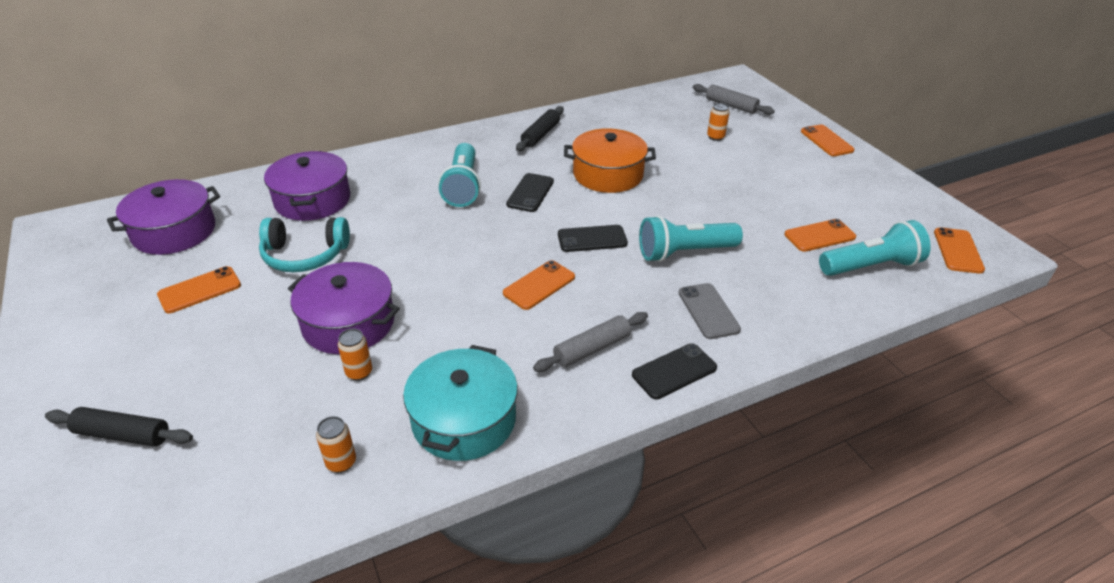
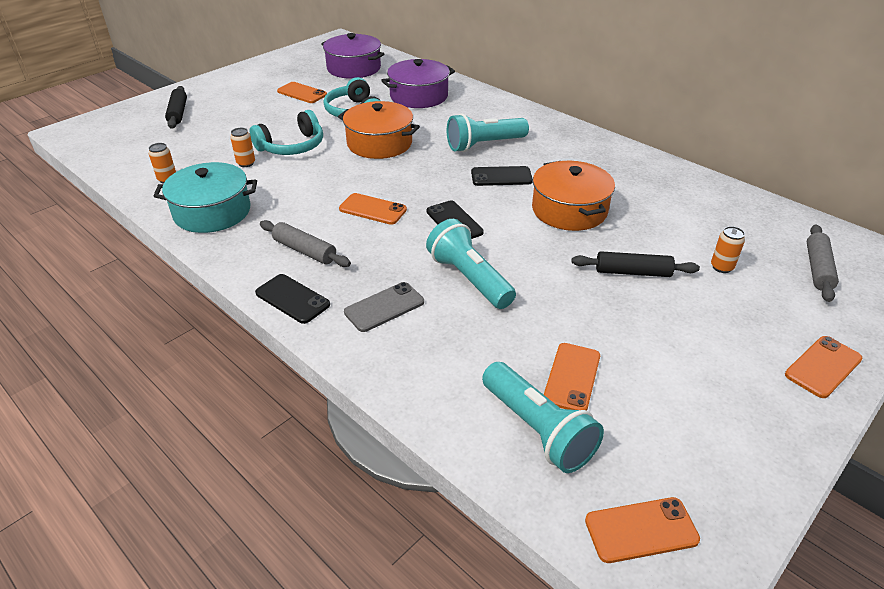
camera: 70 degrees right, 0 degrees up
purple pot [288,262,400,354] -> turquoise headphones [250,110,323,155]
black rolling pin [516,106,564,151] -> black rolling pin moved to [572,251,700,277]
orange phone [784,219,856,252] -> orange phone turned 60 degrees clockwise [544,343,600,411]
none -> orange pot [338,101,420,159]

